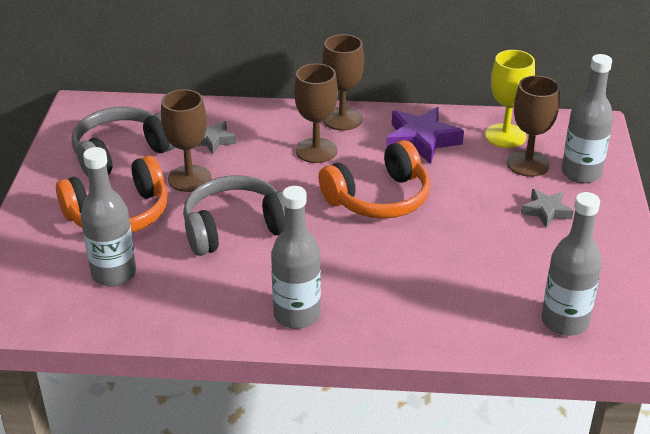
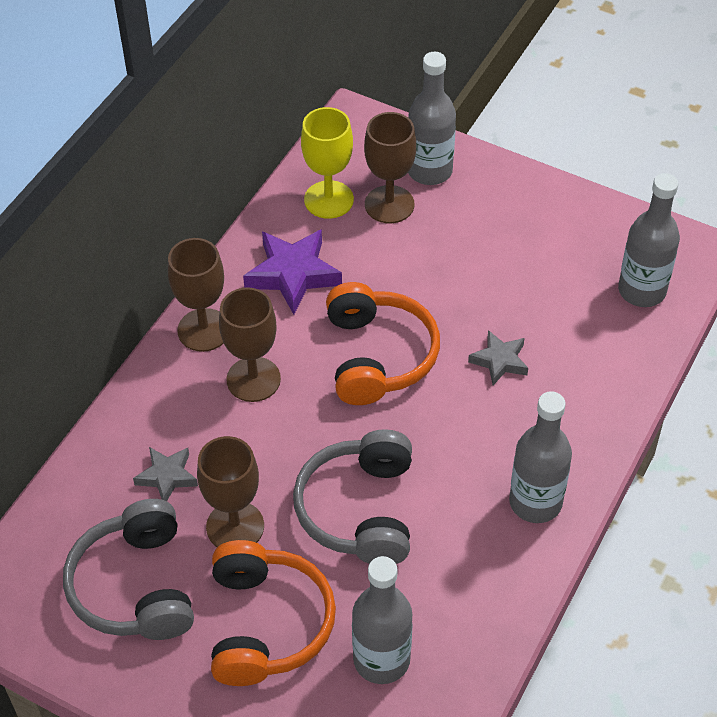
camera: 65 degrees left, 15 degrees up
grey star [521,189,573,228] -> grey star moved to [468,330,528,385]

